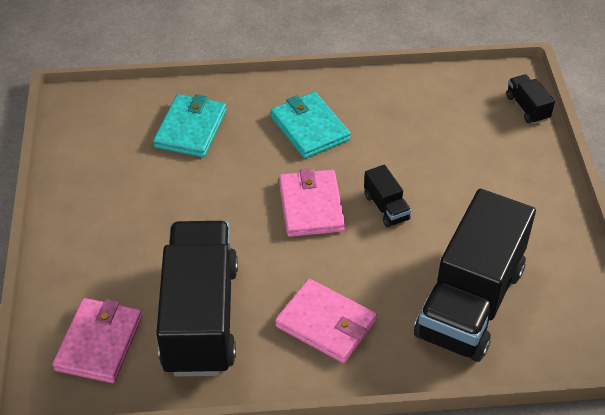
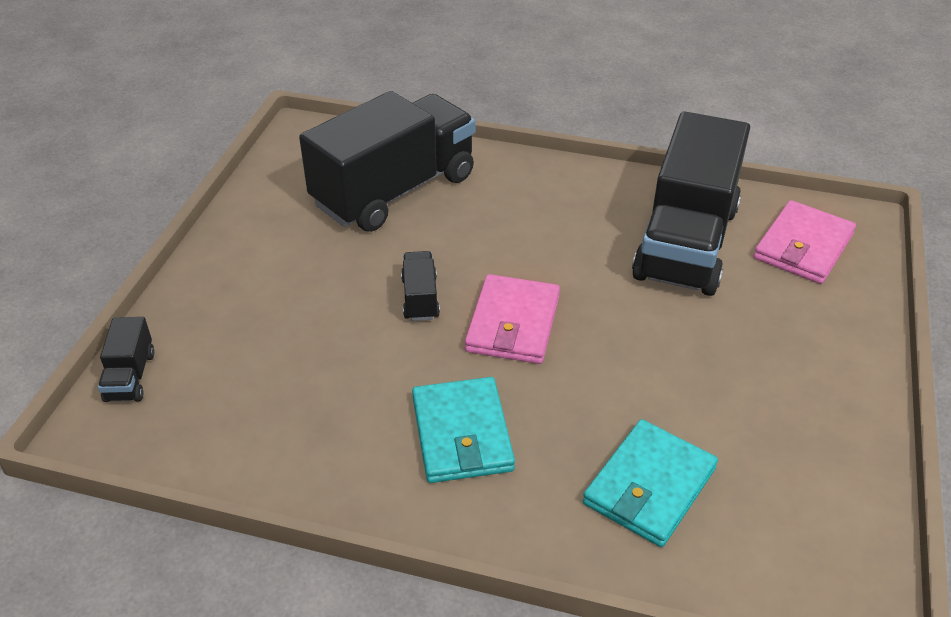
camera: 160 degrees left, 5 degrees down
pink wallet [275,279,377,363] -> none

